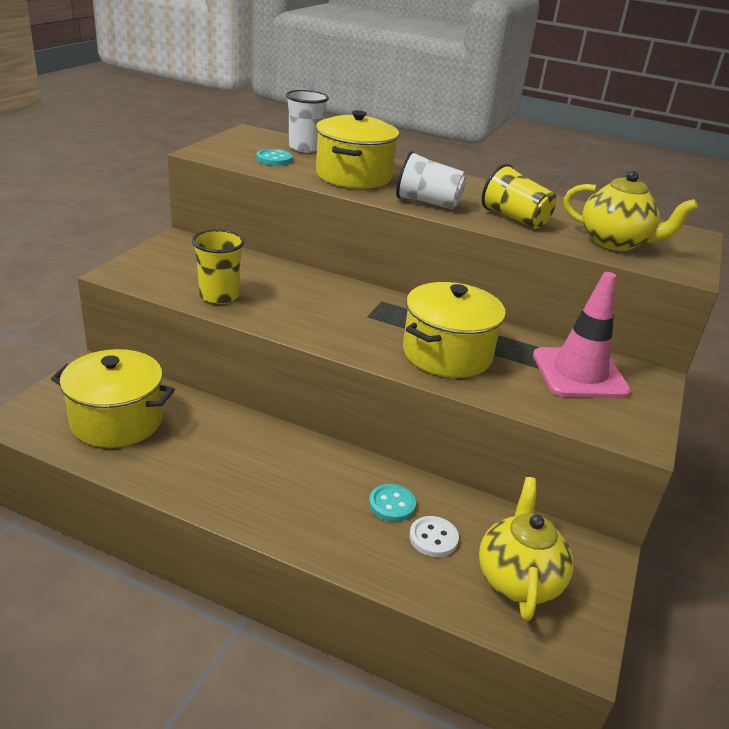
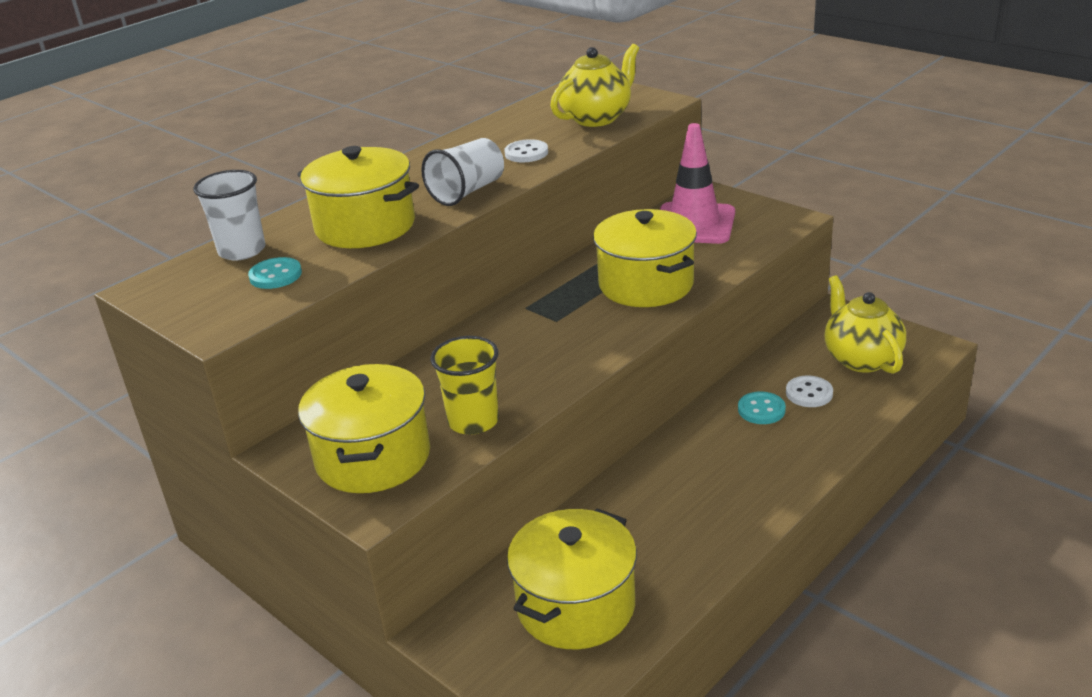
camera: 65 degrees left, 0 degrees up
yellow teapot [479,477,573,621] -> yellow teapot turned 45 degrees clockwise [825,275,906,374]
yellow cup [482,164,556,229] -> white button [504,139,548,162]
none -> yellow pot [298,364,430,493]

